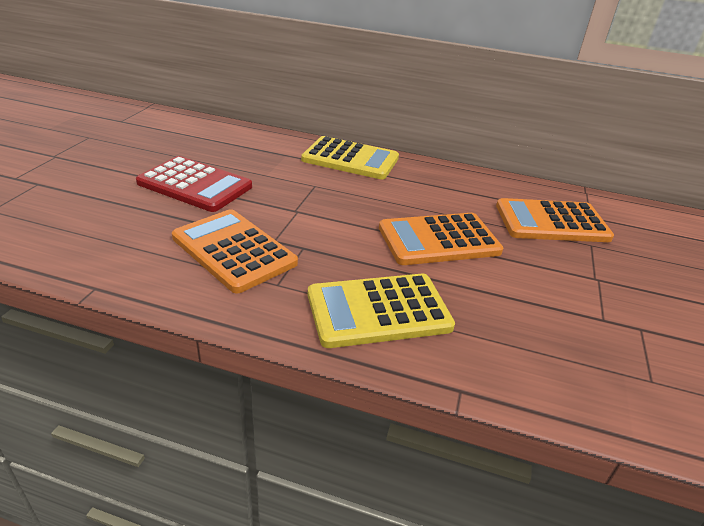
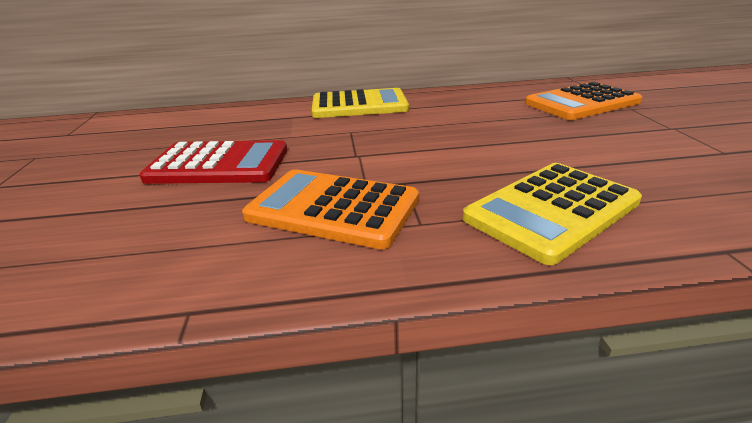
camera: 20 degrees left, 5 degrees down
orange calculator [379,213,503,265] -> none

